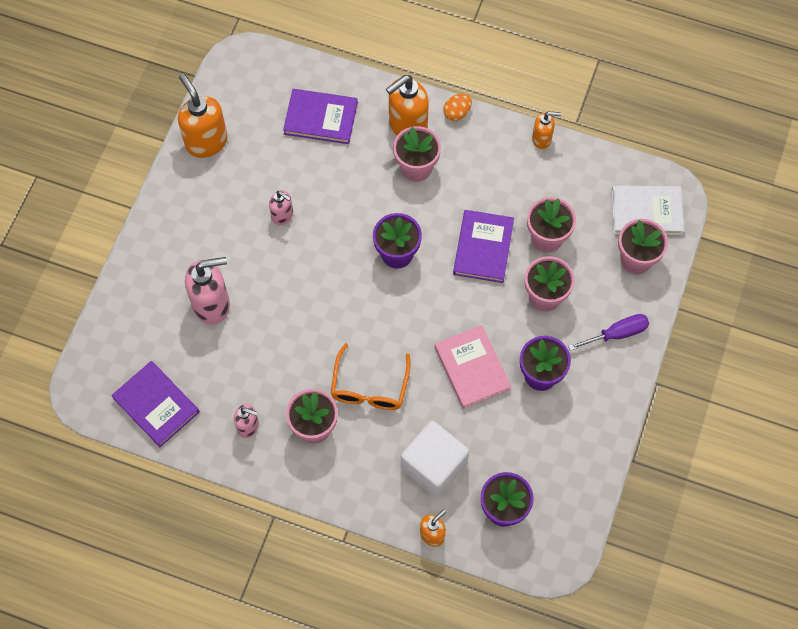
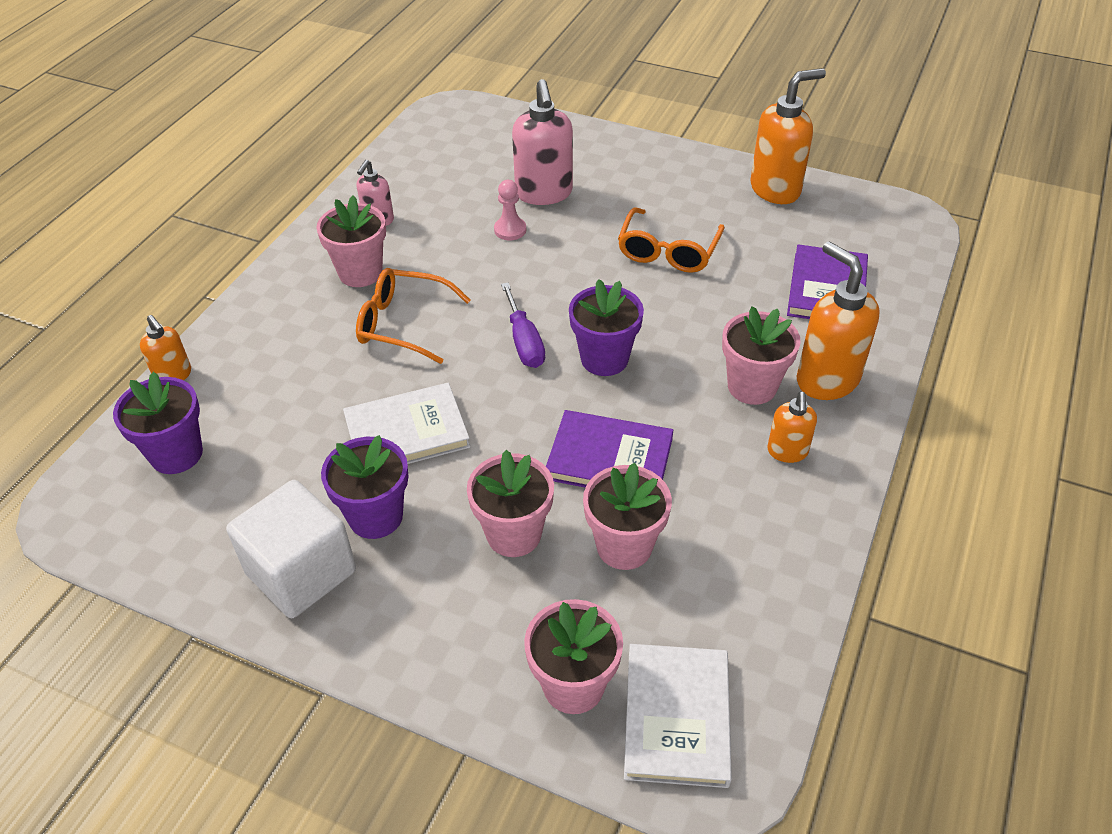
camera: 95 degrees right, 20 degrees down
purple book [111,361,200,447] -> none
pink soap dispenser [269,190,293,225] -> orange glasses [618,207,725,273]
white cube [401,421,469,498] -> white cube moved to [226,480,356,618]
pink book [435,325,512,409] -> white book [343,383,470,464]
orange egg [443,94,472,121] -> none
orange soap dispenser [532,111,561,149] -> orange soap dispenser moved to [767,392,817,463]
purple screwdriver [568,314,649,351] -> purple screwdriver moved to [501,283,545,368]
none -> pink pawn [494,180,526,240]

